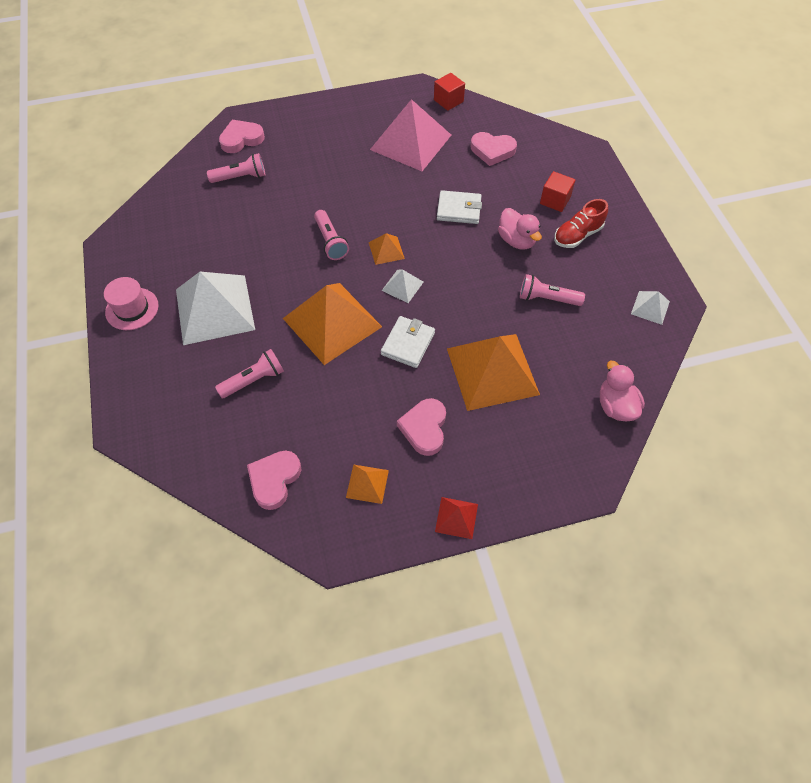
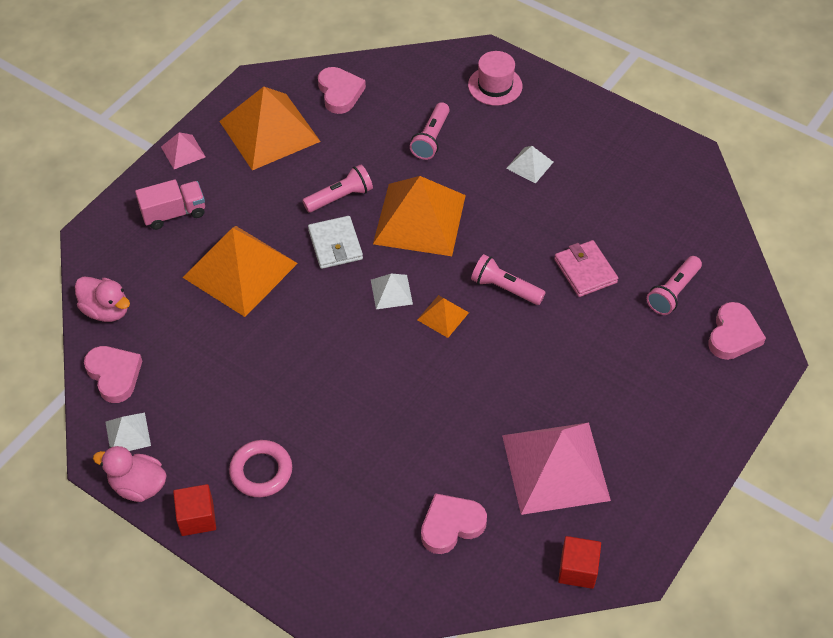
camera: 140 degrees right, 5 degrees down
pink hat [104,277,159,330] -> pink hat moved to [468,51,522,106]
white pyramid [176,272,255,345] -> white pyramid [506,146,553,184], size x0.45
orange pyramid [346,465,389,504] -> orange pyramid [219,87,321,170], size x2.23
pink heart [397,398,446,456] -> pink heart moved to [84,346,142,403]
red pyramid [435,497,478,539] -> pink pyramid [161,132,205,169]
white wallet [437,190,482,224] -> none
pink duck [498,208,542,249] -> pink duck moved to [93,446,167,502]
pink flashlight [520,274,585,306] -> pink flashlight moved to [302,164,373,213]
red cube [540,171,575,212] -> red cube moved to [173,484,216,536]
red shoe [554,199,608,248] -> pink ring [229,440,292,497]
none -> pink truck [135,179,205,230]
none -> pink wallet [554,240,618,297]

